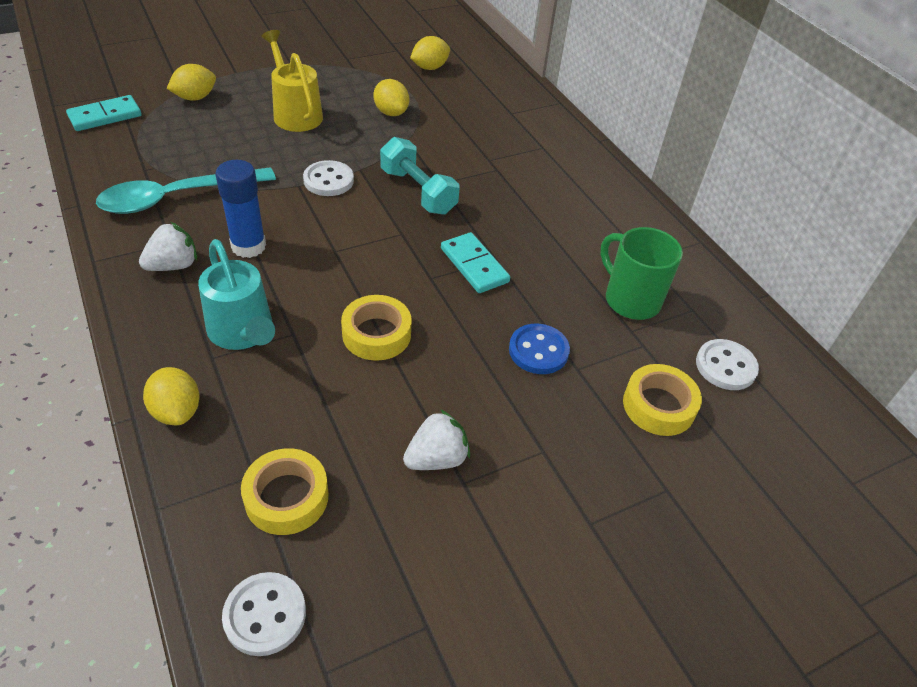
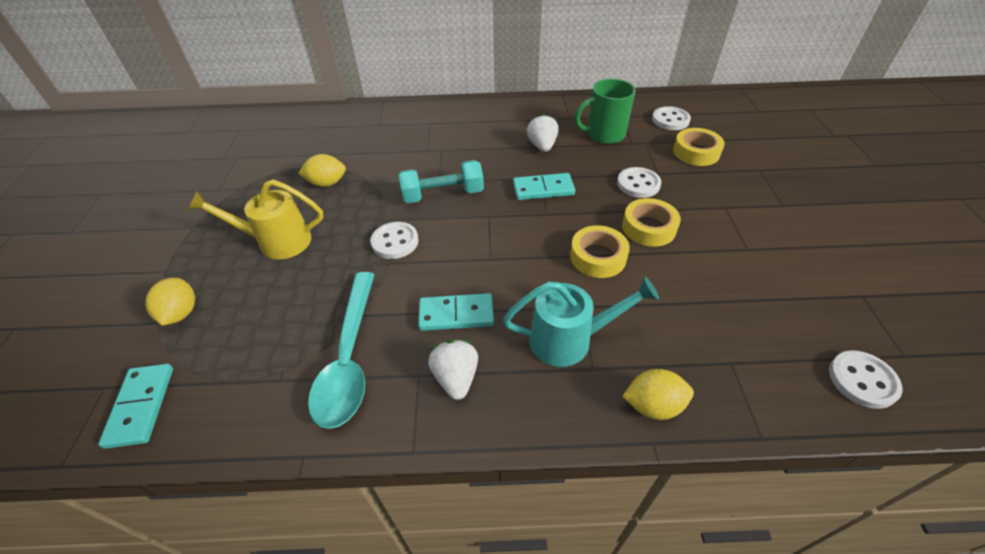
camera: 60 degrees left, 0 degrees up
blue glue stick [216,160,266,258] -> turquoise domino [418,293,494,331]
yellow tape [241,448,329,535] -> yellow tape moved to [622,198,681,247]
white strawberry [403,409,470,470] -> white strawberry moved to [526,114,559,152]
yellow lemon [410,36,450,70] -> none
blue button [509,324,570,374] -> white button [617,167,661,198]

